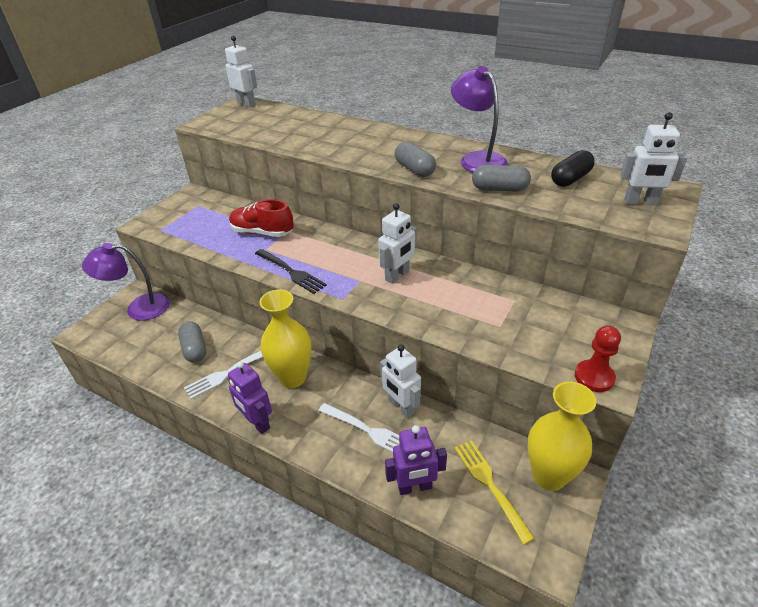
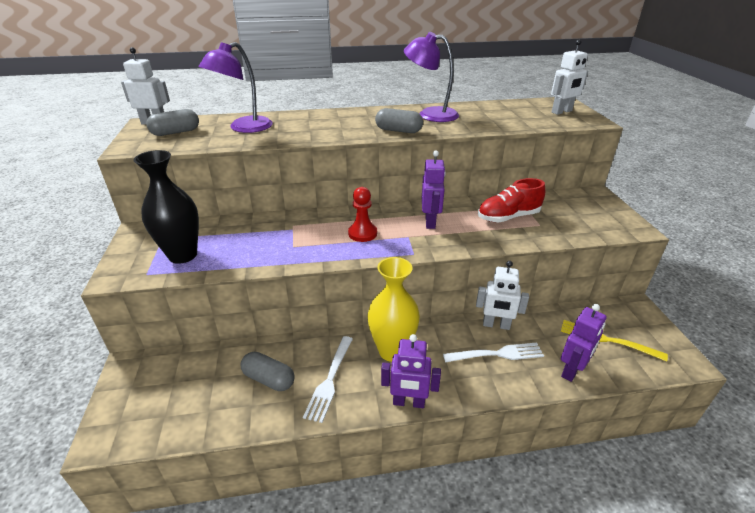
camera: 40 degrees left, 5 degrees down
purple lamp [82,243,170,321] -> purple lamp moved to [199,42,273,133]
red shoe [229,199,294,237] -> red shoe moved to [478,178,545,222]
black fork [255,249,327,294] -> none
white robot [378,203,417,284] -> purple robot [422,150,446,229]
grey capsule [472,165,531,192] -> grey capsule moved to [146,109,199,136]
yellow vase [528,381,596,491] -> none
black capsule [551,150,595,187] -> none
red pawn [575,326,621,392] -> red pawn moved to [348,187,377,242]
none -> black vase [134,150,199,264]

